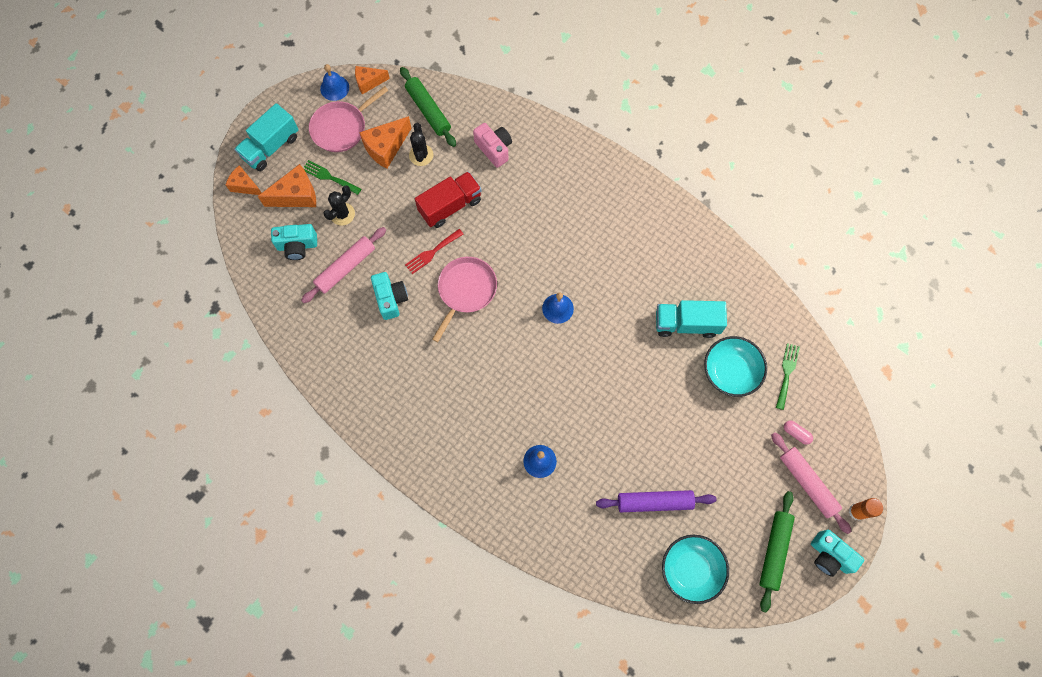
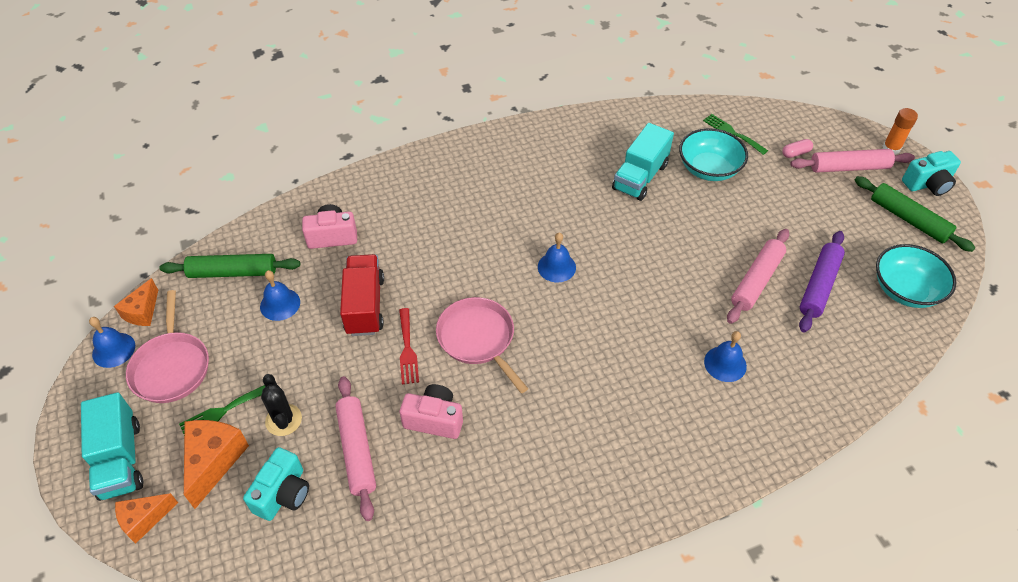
camera: 60 degrees left, 20 degrees down
orange cheese [359,116,411,169] -> none
turquoise camera [371,272,408,320] -> pink camera [400,384,463,439]
black cactus [409,123,433,166] -> blue bell [260,270,300,321]
none -> pink rolling pin [727,229,789,324]

